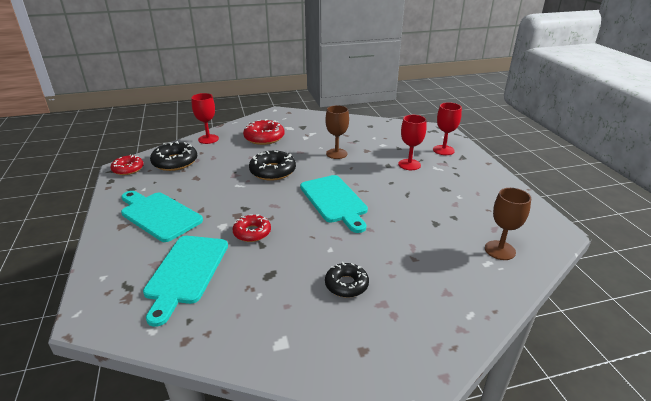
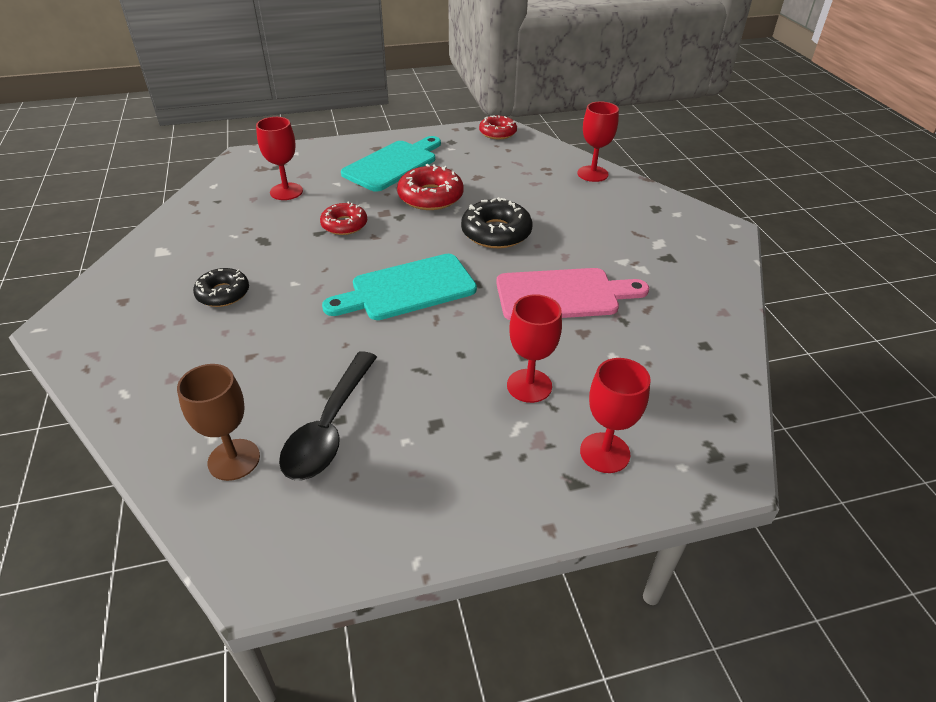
camera: 90 degrees right, 10 degrees up
turquoise cutting board [143,236,228,327] -> red goblet [256,117,303,200]
black donut [150,141,197,171] -> none
red donut [243,119,285,145] -> red donut moved to [397,164,464,210]
brown goblet [325,105,349,159] -> pink cutting board [496,268,649,320]
none -> black spoon [279,351,377,480]

